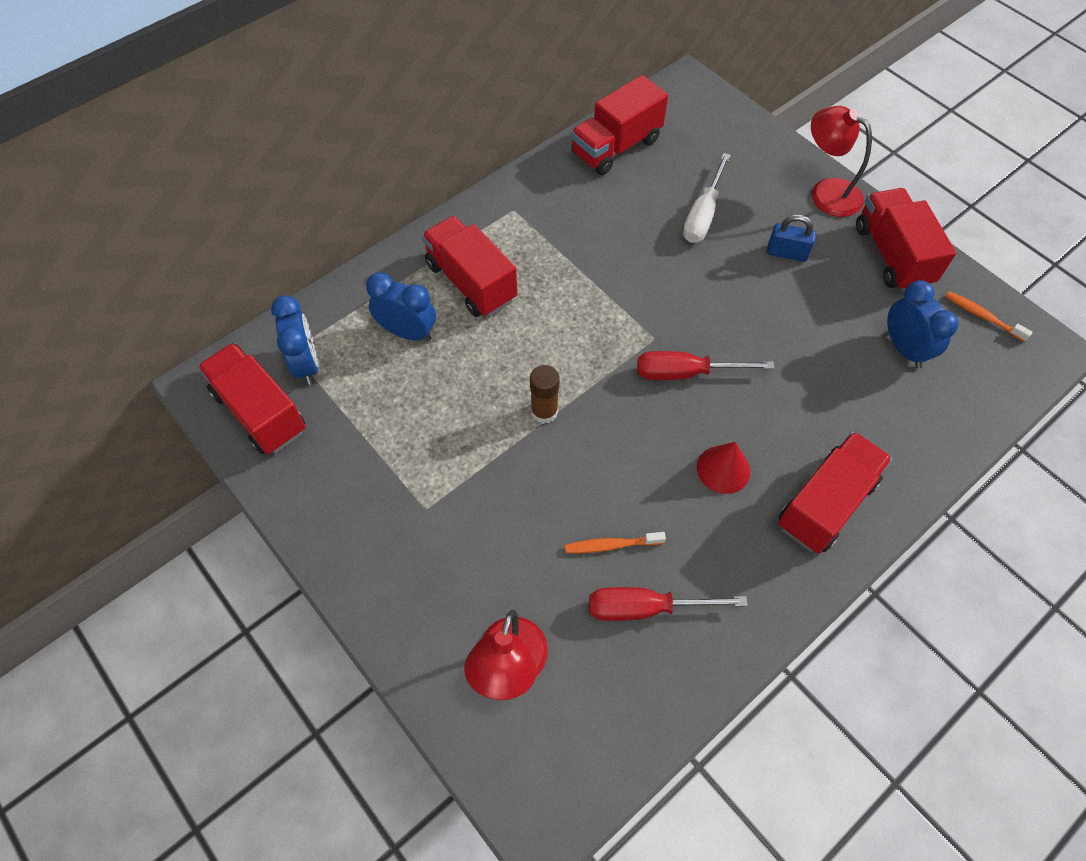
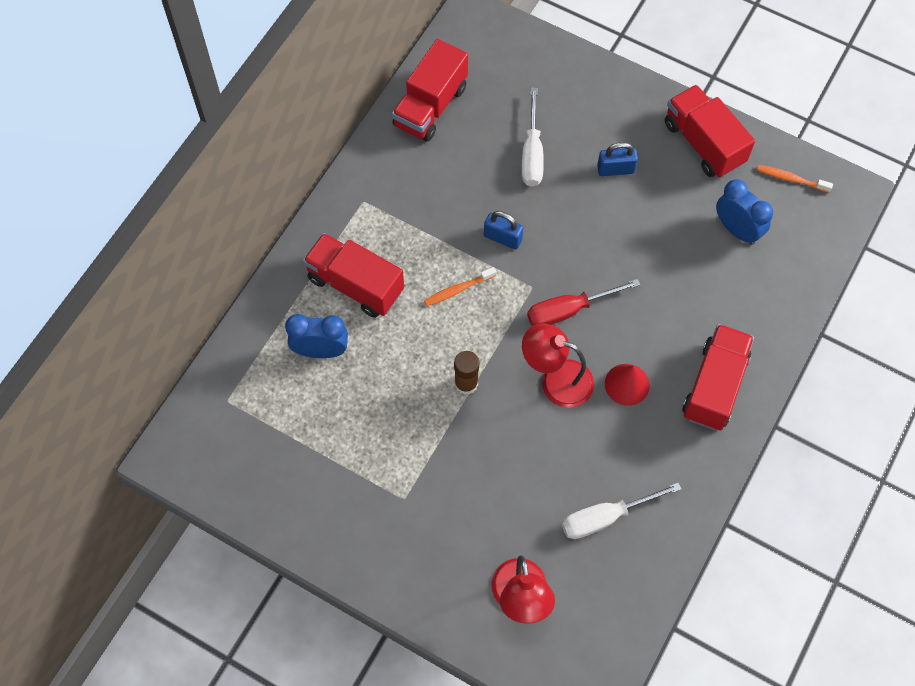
camera: 20 degrees left, 5 degrees up
red truck [198,342,306,454] -> none
blue clock [271,295,319,385] -> none
orange toothbrush [565,532,666,553] -> orange toothbrush moved to [424,267,497,306]
red screwdriver [589,587,748,621] -> white screwdriver [562,483,681,539]
red lamp [811,106,872,217] -> red lamp moved to [522,323,594,408]
none -> blue padlock [484,211,523,250]

